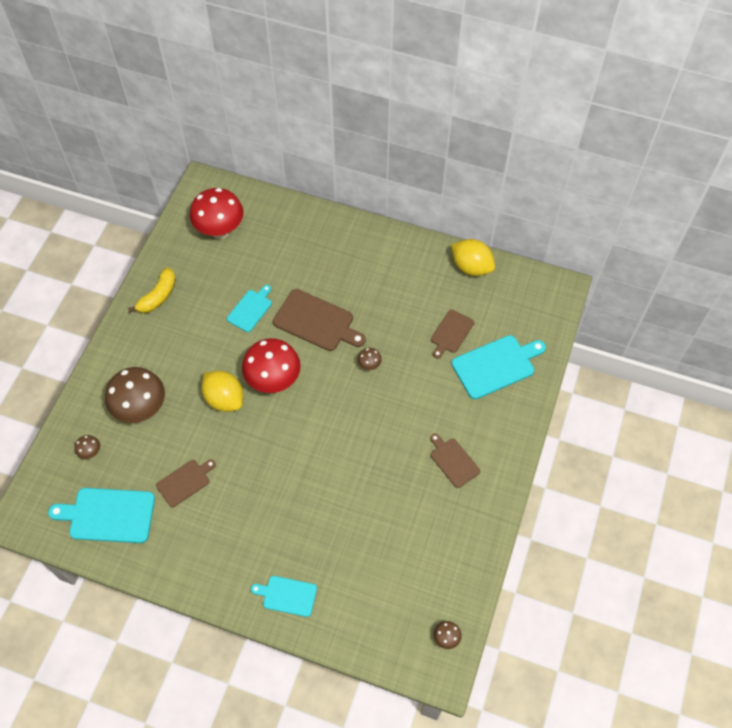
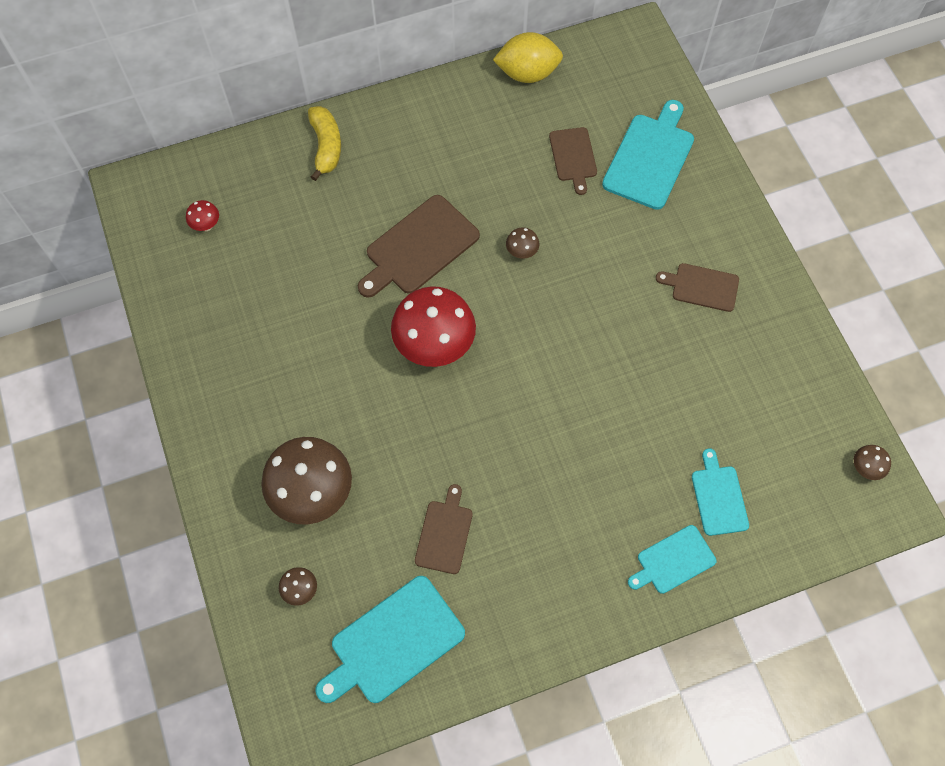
camera: 40 degrees left, 5 degrees up
yellow banana [128,267,176,313] -> yellow banana moved to [308,106,341,181]
red mushroom [190,188,243,239] -> red mushroom [186,200,219,231], size x0.42
yellow lemon [201,371,243,412] -> none
turquoise cutting board [227,285,272,332] -> turquoise cutting board moved to [692,448,749,536]
brown cutting board [273,289,366,351] -> brown cutting board turned 150 degrees clockwise [358,195,480,298]

